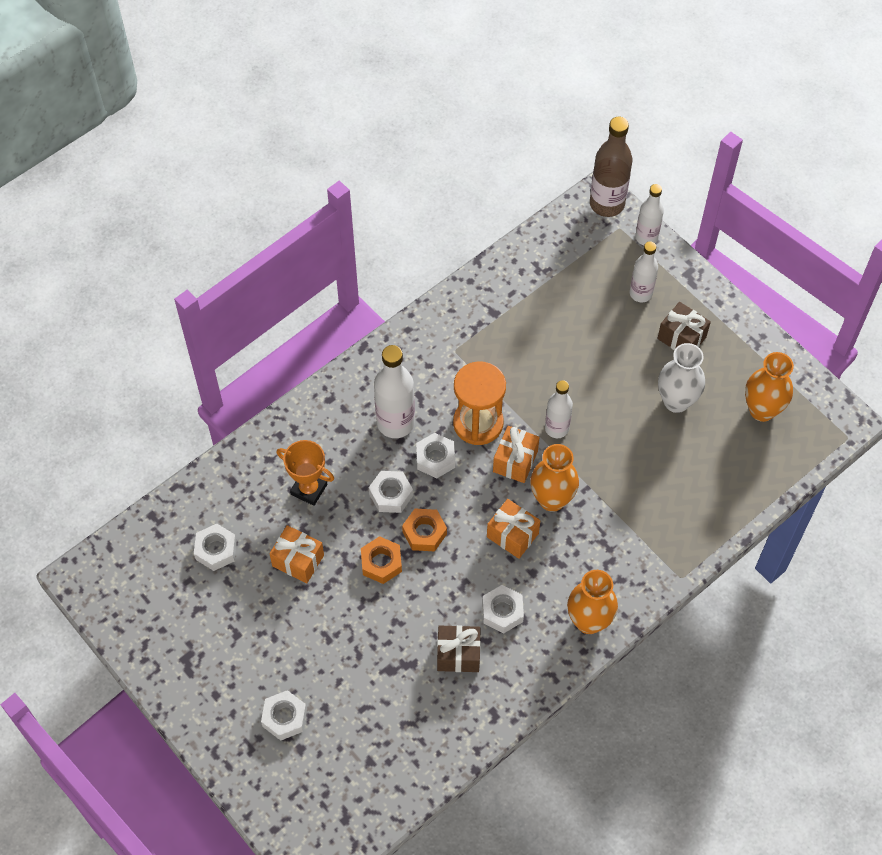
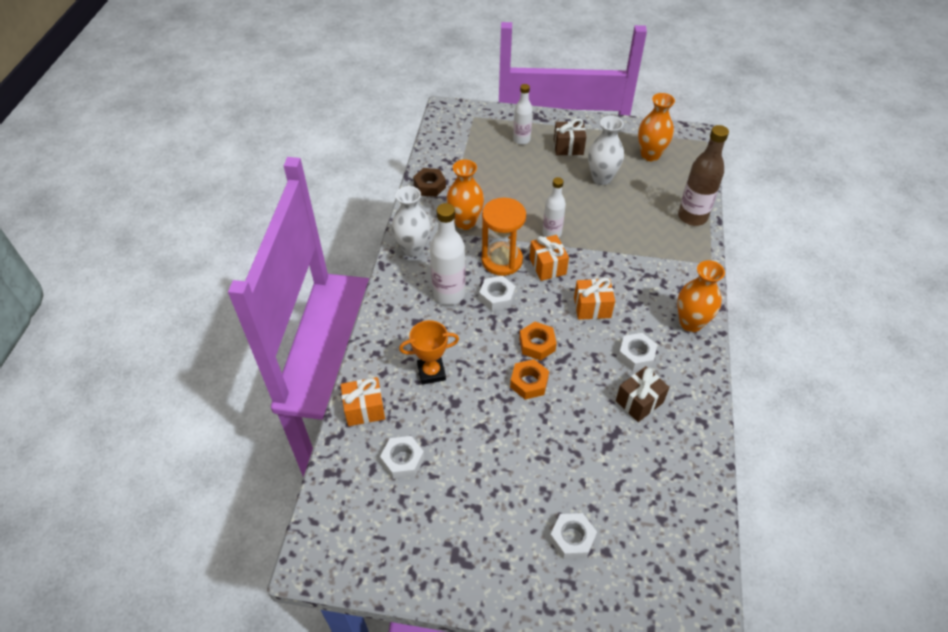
camera: 40 degrees left, 10 degrees down
orange gift [269,525,324,583] -> orange gift moved to [341,377,385,426]
white nut [369,471,413,513] -> none
orange vase [530,444,579,512] -> orange vase moved to [446,160,484,230]
brown bottle [590,117,632,217] -> brown bottle moved to [678,125,729,226]
white bottle [635,184,664,245] -> none
none -> white vase [392,186,431,257]
none -> brown nut [413,168,446,197]

